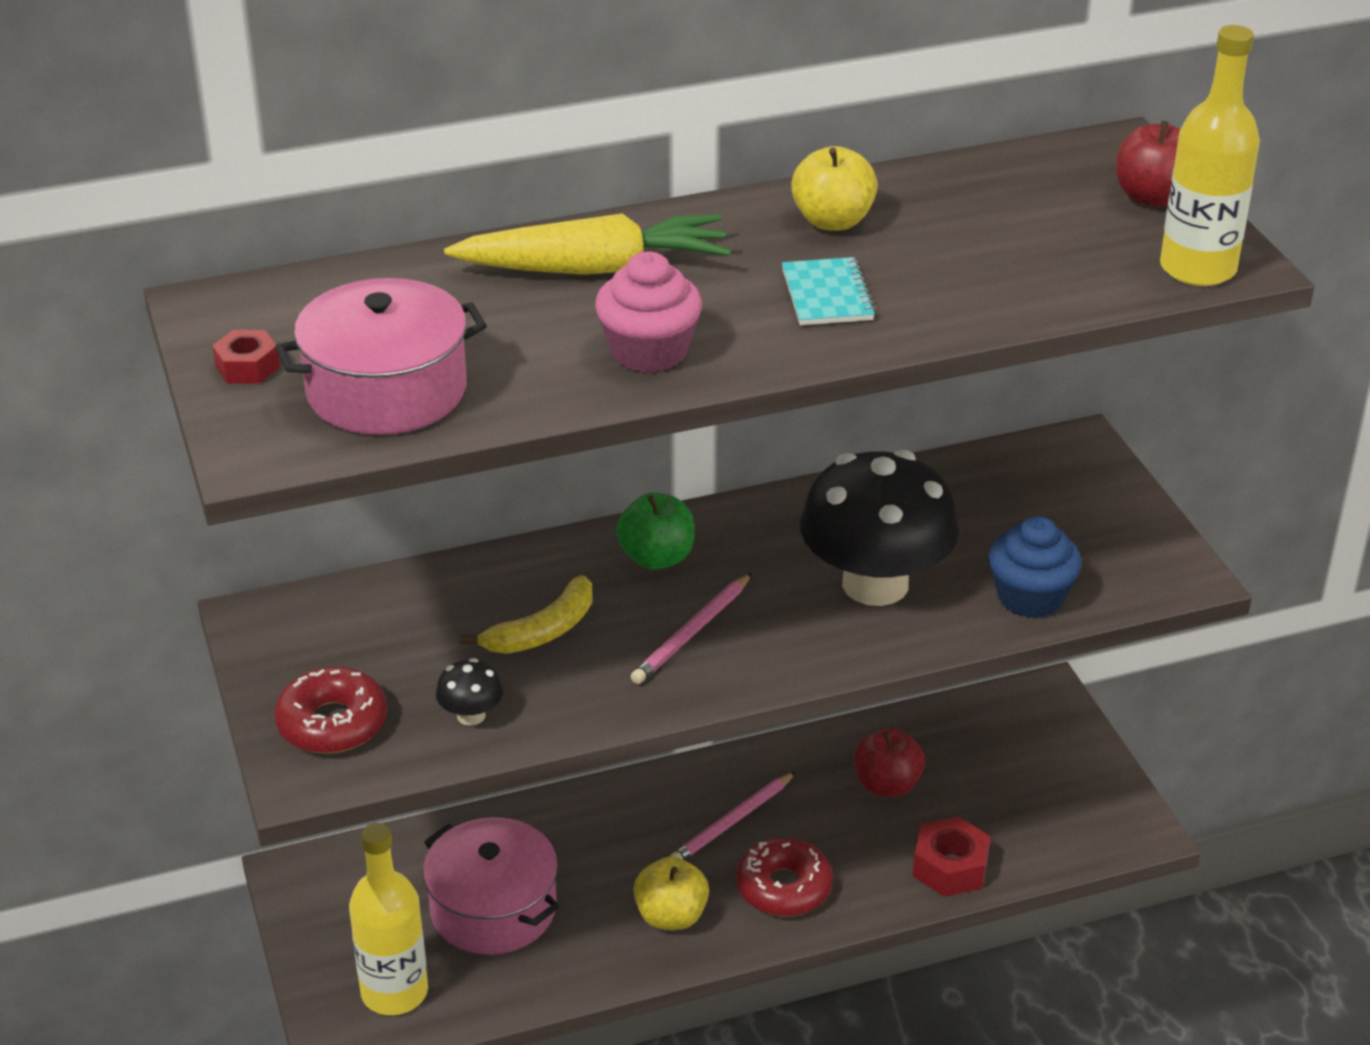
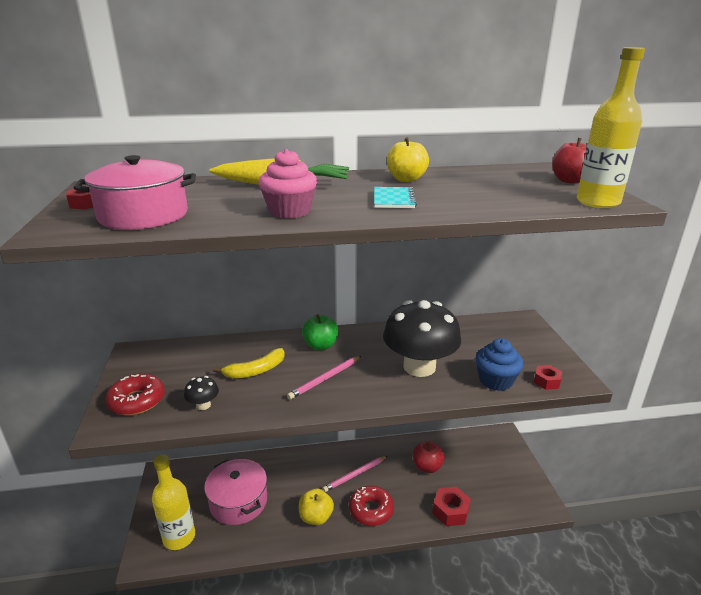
camera: 10 degrees right, 10 degrees down
none -> red nut [534,365,562,390]

